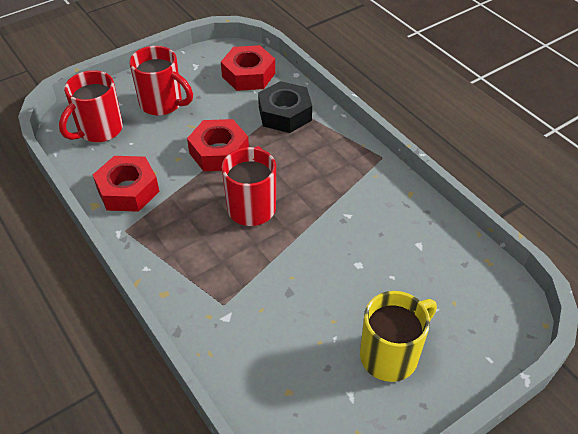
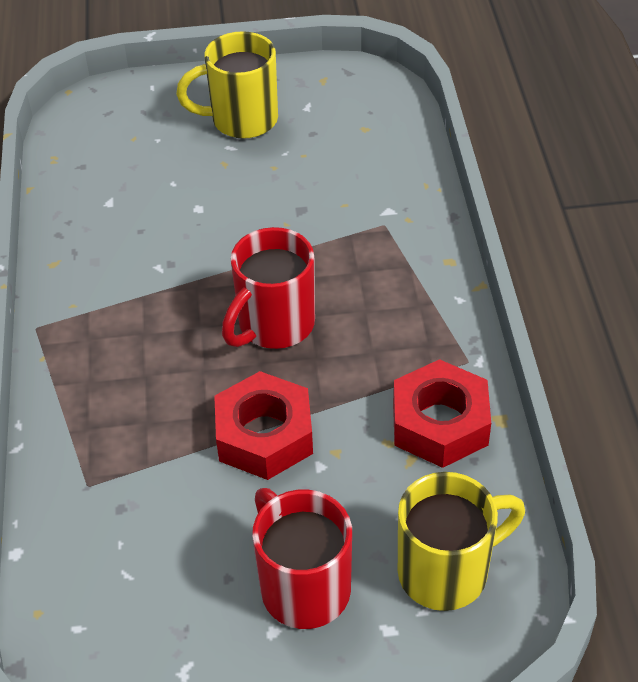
camera: 150 degrees left, 0 degrees up
red mug [59,70,123,142] -> yellow mug [398,472,525,611]
red nut [221,45,275,91] -> none
black nut [258,81,312,133] -> none

